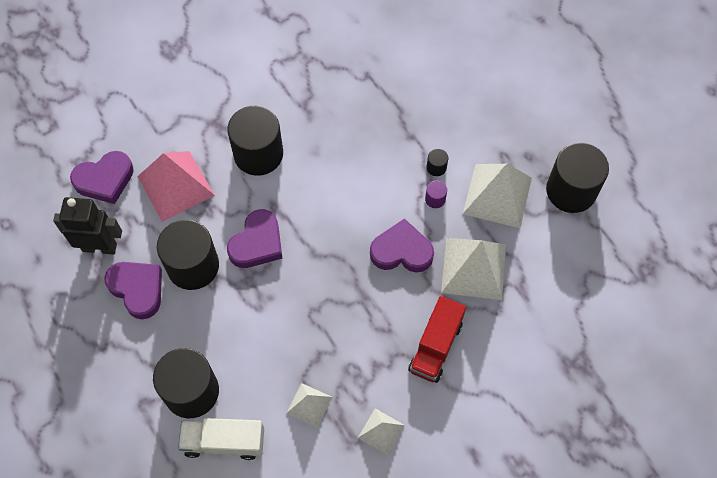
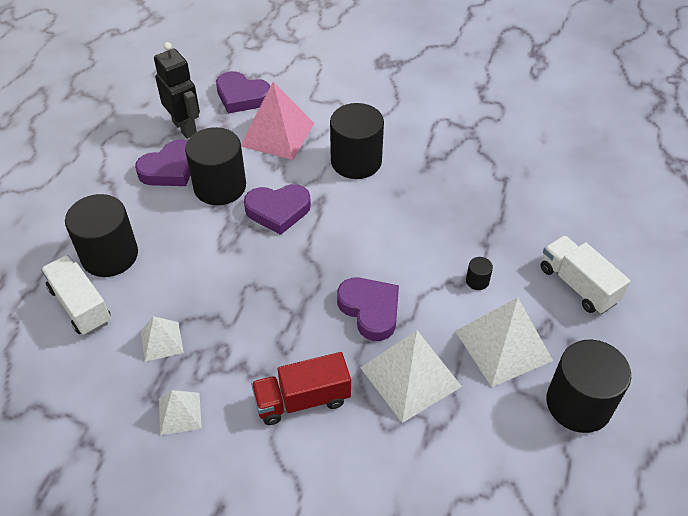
camera: 50 degrees right, 15 degrees down
purple heart [104,262,162,319] -> purple heart turned 45 degrees clockwise [135,139,191,186]
purple cylinder [425,181,447,208] -> none
none -> white truck [540,235,630,314]

